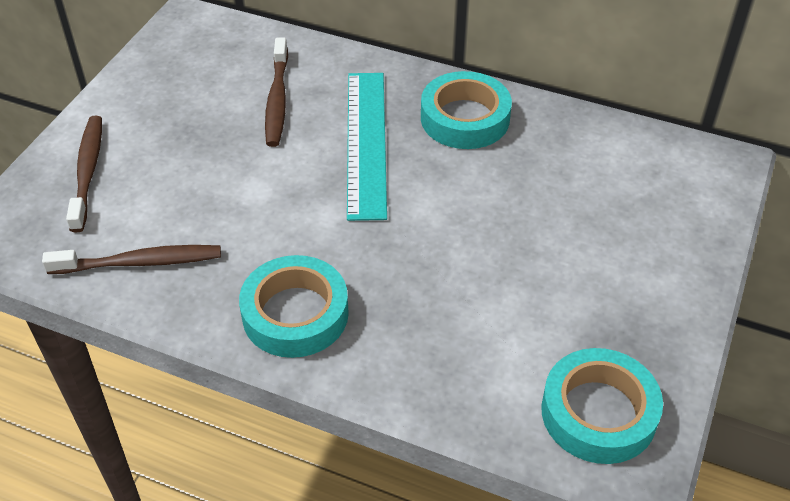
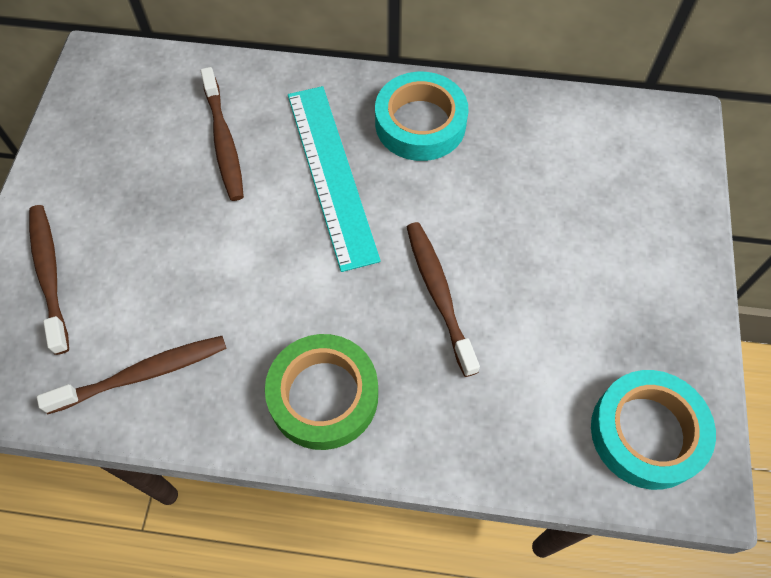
camera: 15 degrees left, 15 degrees up
turquoise tape [239,255,349,358] -> green tape [265,334,378,450]
none -> brown toothbrush [407,222,480,377]

